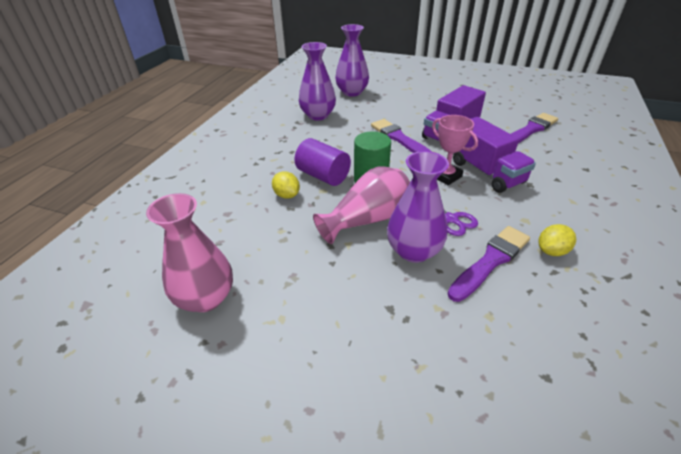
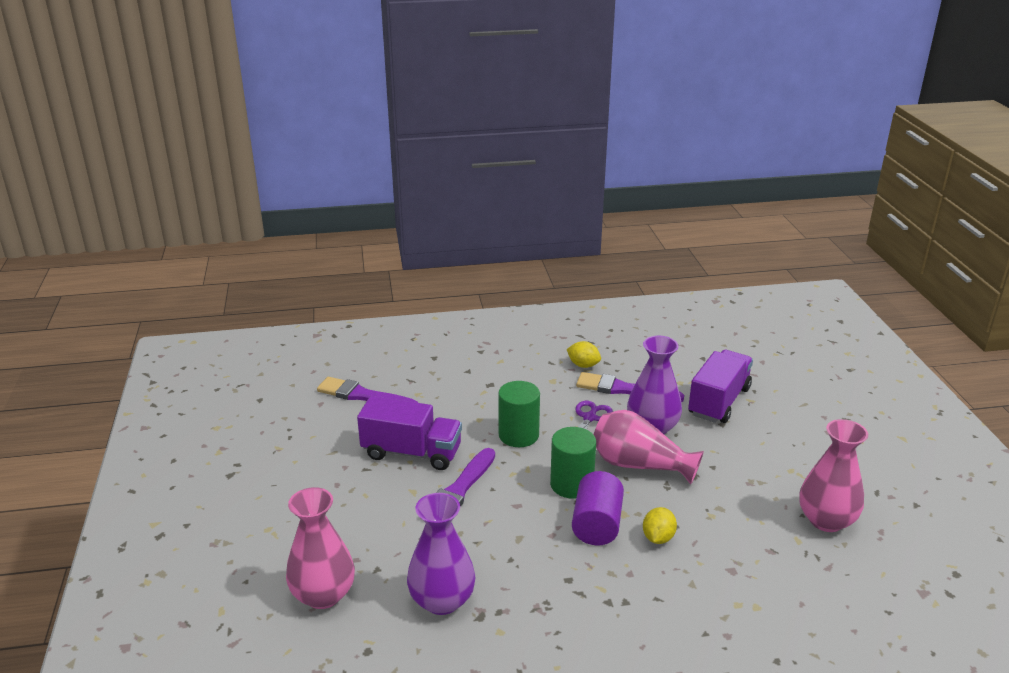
camera: 120 degrees left, 10 degrees down
purple vase [335,24,369,97] -> pink vase [286,487,355,609]
pink trophy [432,115,478,185] -> green cylinder [498,381,540,447]
purple truck [453,117,536,193] -> purple truck moved to [688,350,753,423]

